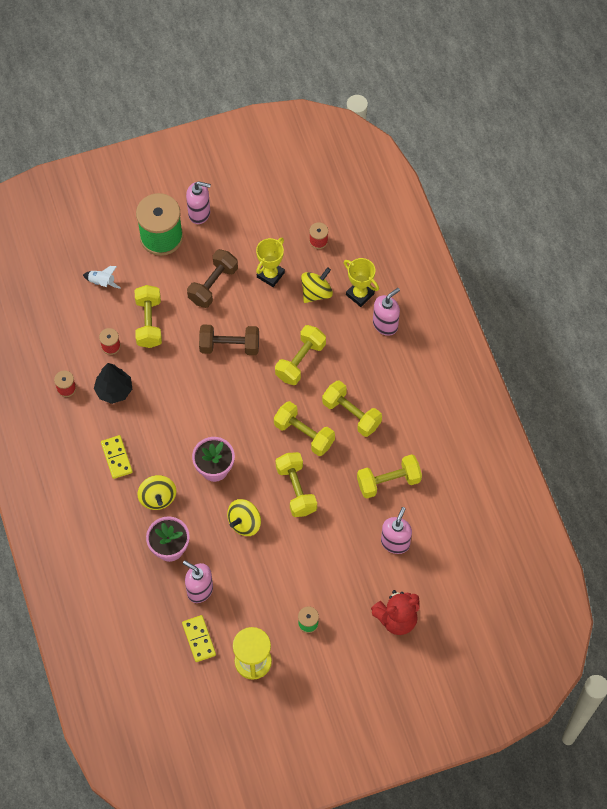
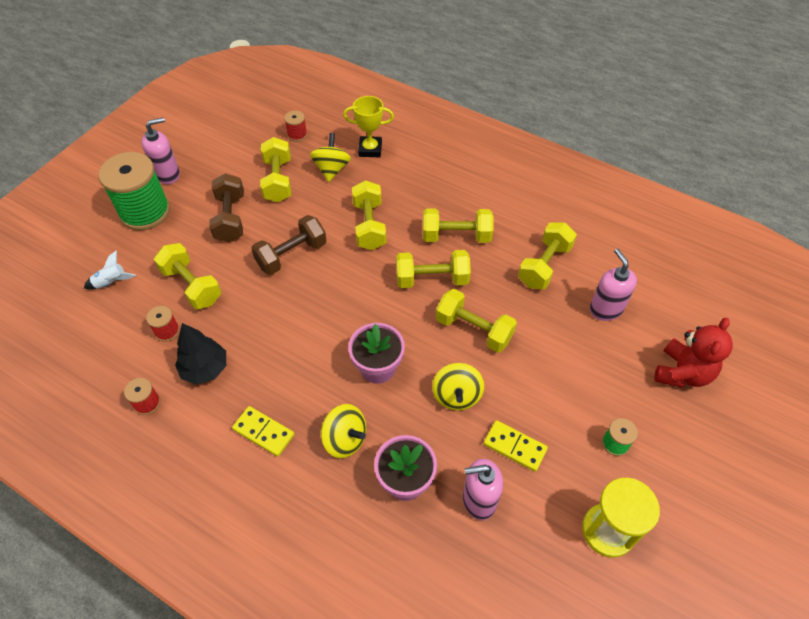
camera: 40 degrees left, 10 degrees down
yellow domino [182,615,216,662] -> yellow domino moved to [483,420,548,472]
yellow trophy [256,237,285,287] -> yellow dumbbell [260,137,291,202]
pink soap dispenser [373,288,400,336] -> none

